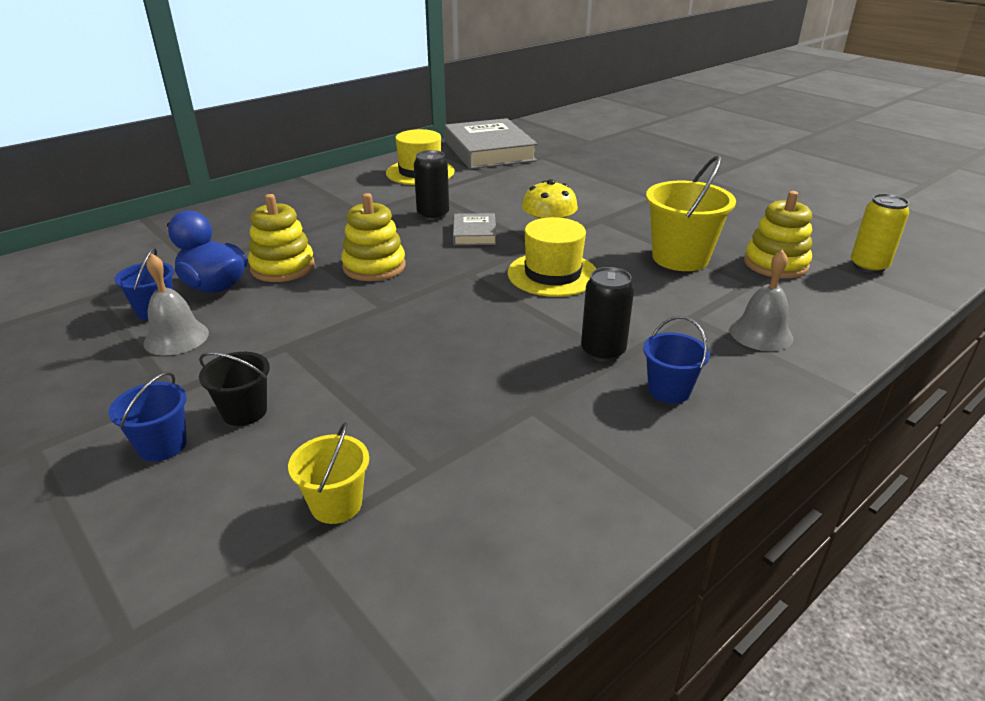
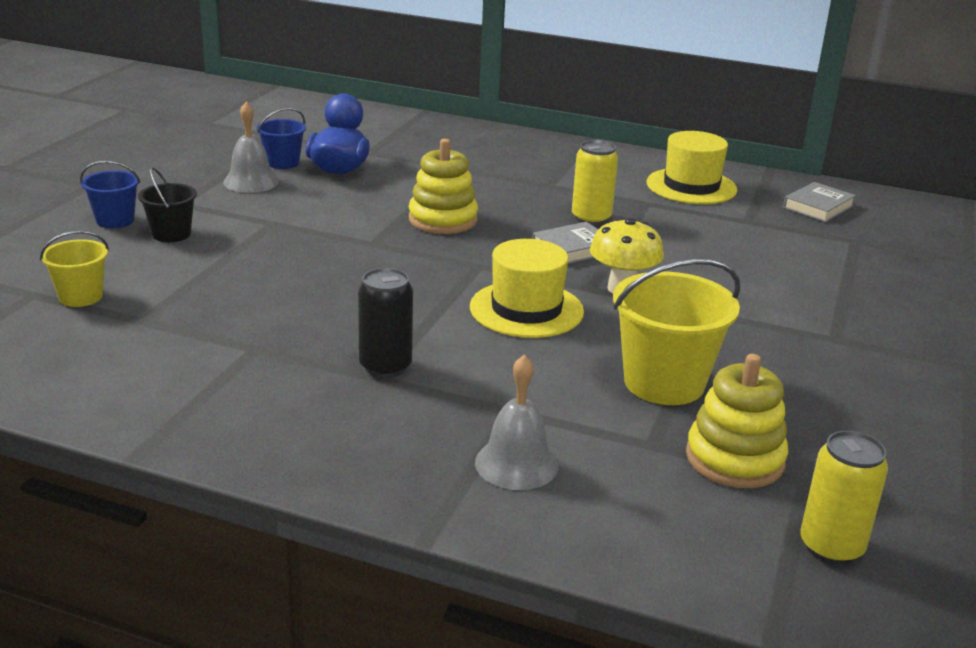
camera: 60 degrees right, 5 degrees down
yellow stacking toy [248,194,315,282] -> none
black can [414,150,449,220] -> yellow can [572,140,618,225]
grey book [444,118,538,169] -> grey book [783,182,856,222], size x0.47
blue bucket [643,316,710,403] -> none

